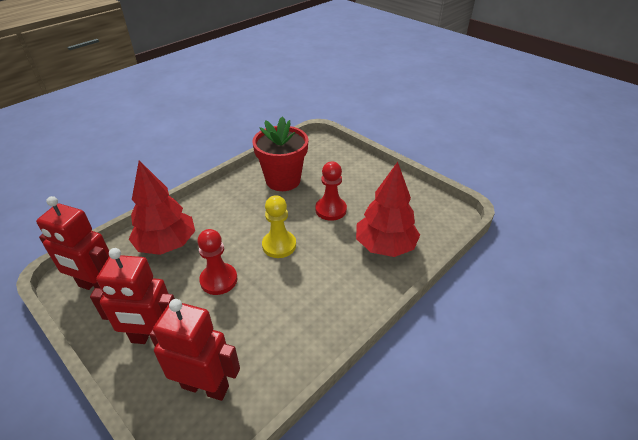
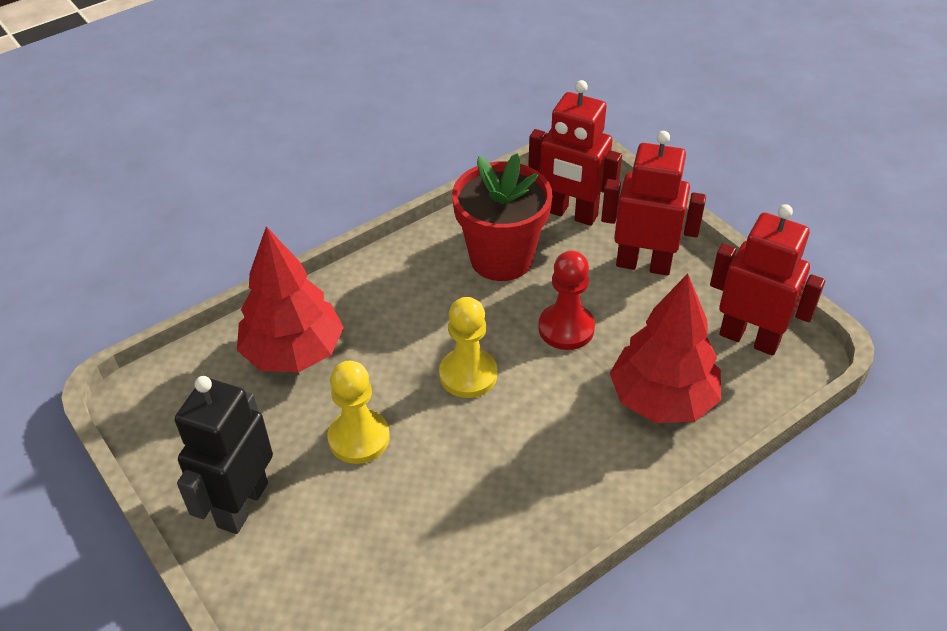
camera: 170 degrees left, 5 degrees up
red flower pot [252,117,308,191] -> red flower pot moved to [452,153,552,281]
red pawn [315,162,347,221] -> yellow pawn [328,361,390,464]
none -> black robot [175,376,273,534]

